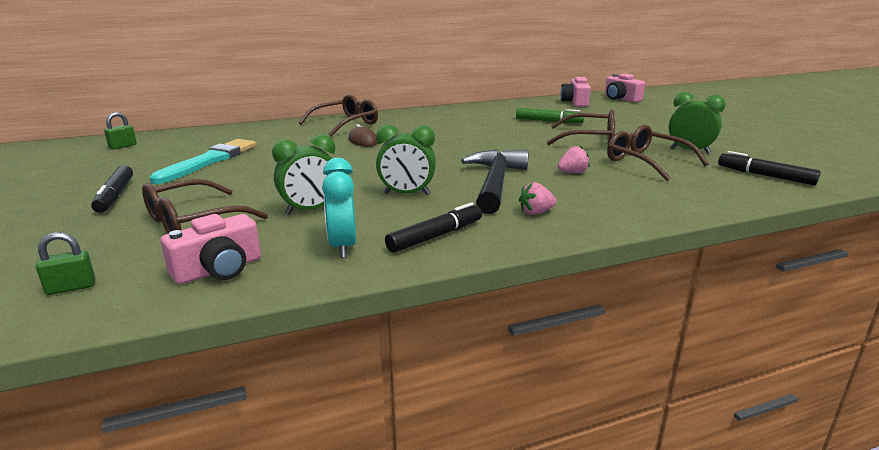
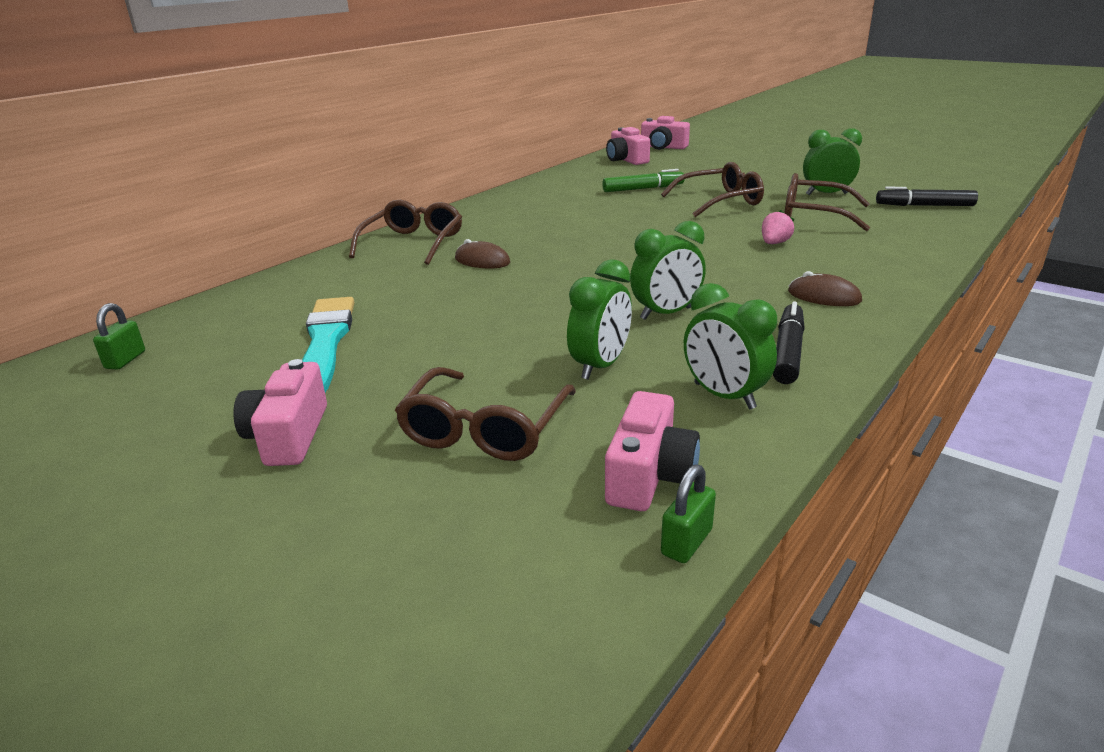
camera: 30 degrees left, 5 degrees up
green padlock [36,232,95,295] -> green padlock moved to [661,464,716,563]
black marker [91,165,133,213] -> pink camera [233,359,327,466]
turquoise clock [322,158,356,258] -> green clock [684,283,777,409]
black hammer [461,149,529,214] -> none
pink strawberry [519,182,556,215] -> brown mouse [788,271,862,306]

